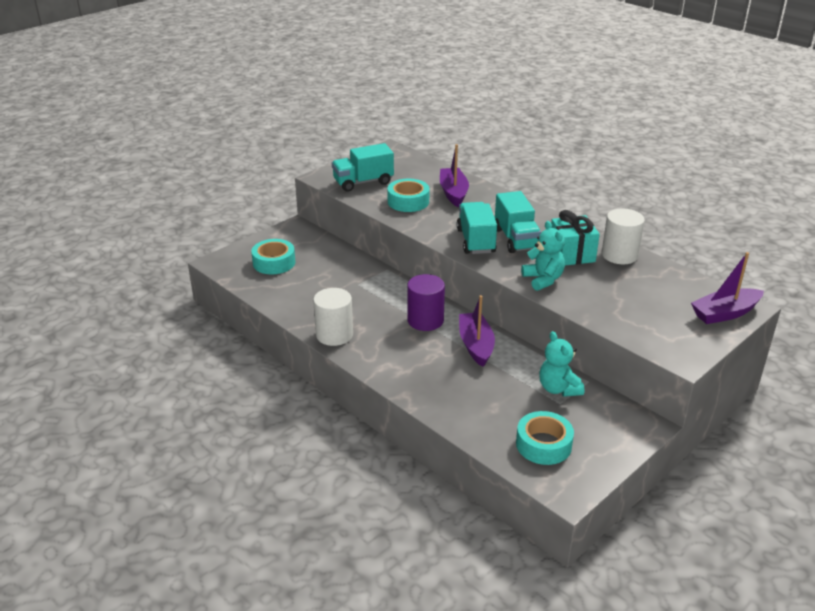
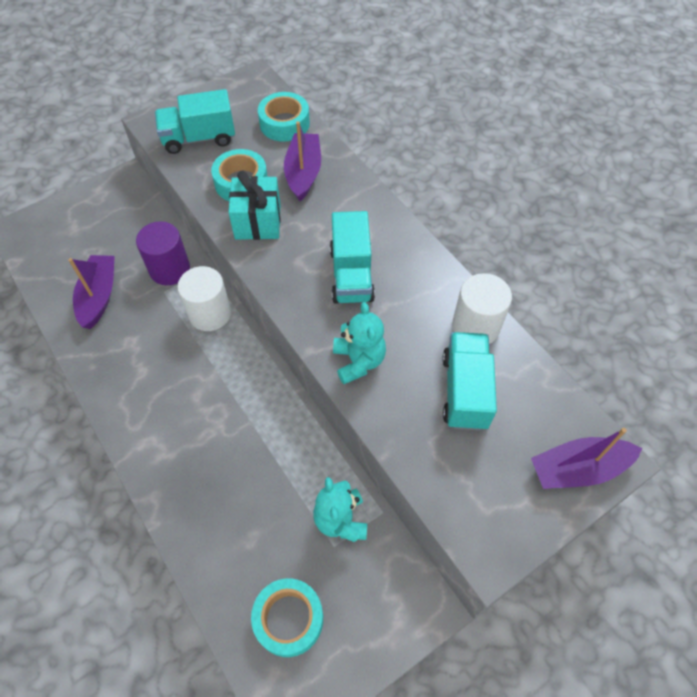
camera: 10 degrees right, 25 degrees up
turquoise tape [251,239,295,274] -> turquoise tape moved to [258,92,310,142]
white cylinder [313,288,353,346] -> white cylinder moved to [177,266,231,331]
purple cylinder [407,274,445,331] -> purple cylinder moved to [136,221,190,285]
turquoise truck [457,202,497,254] -> turquoise truck moved to [442,332,497,431]
purple boat [459,295,495,367] -> purple boat moved to [68,255,115,329]
turquoise gift [551,210,600,266] -> turquoise gift moved to [228,171,281,240]

